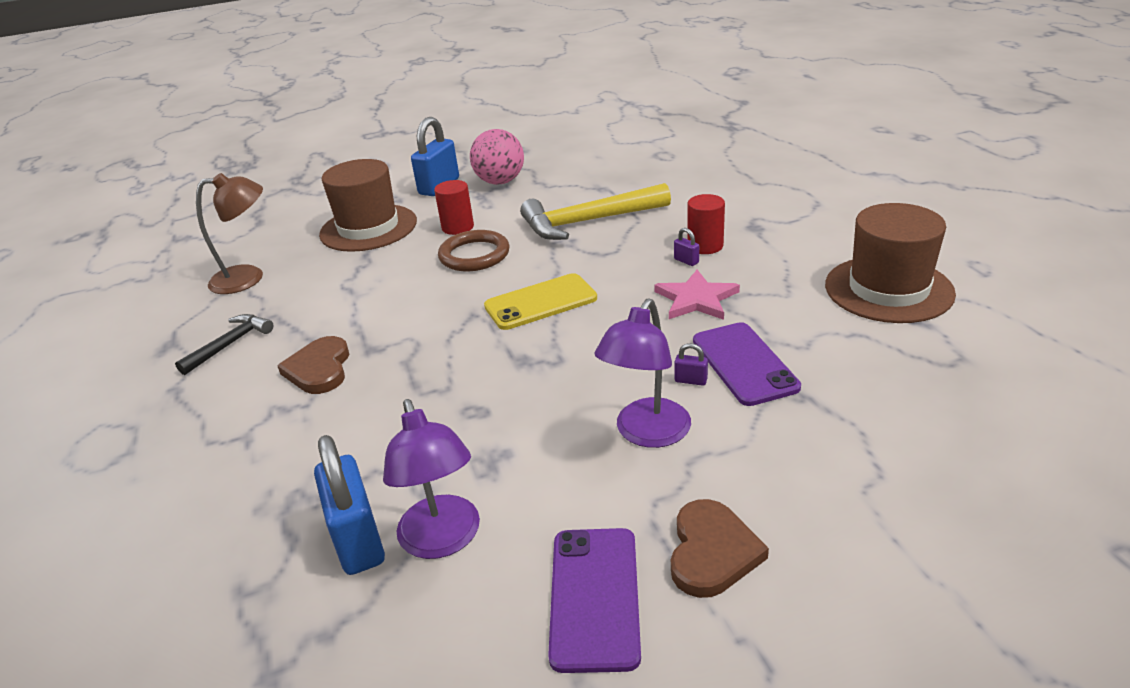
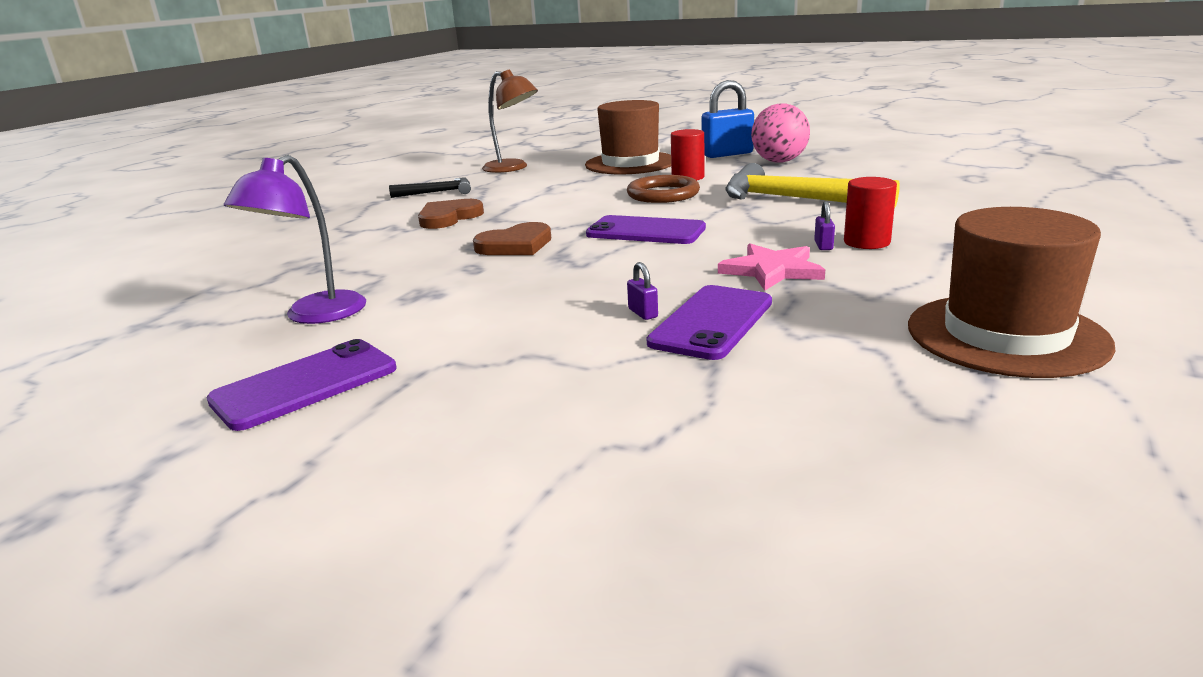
camera: 45 degrees right, 10 degrees down
blue padlock [314,435,385,575] -> none
yellow phone [484,273,597,330] -> purple phone [586,215,706,244]
purple lamp [594,298,691,448] -> none
brown heart [671,499,769,598] -> brown heart moved to [473,222,551,255]

